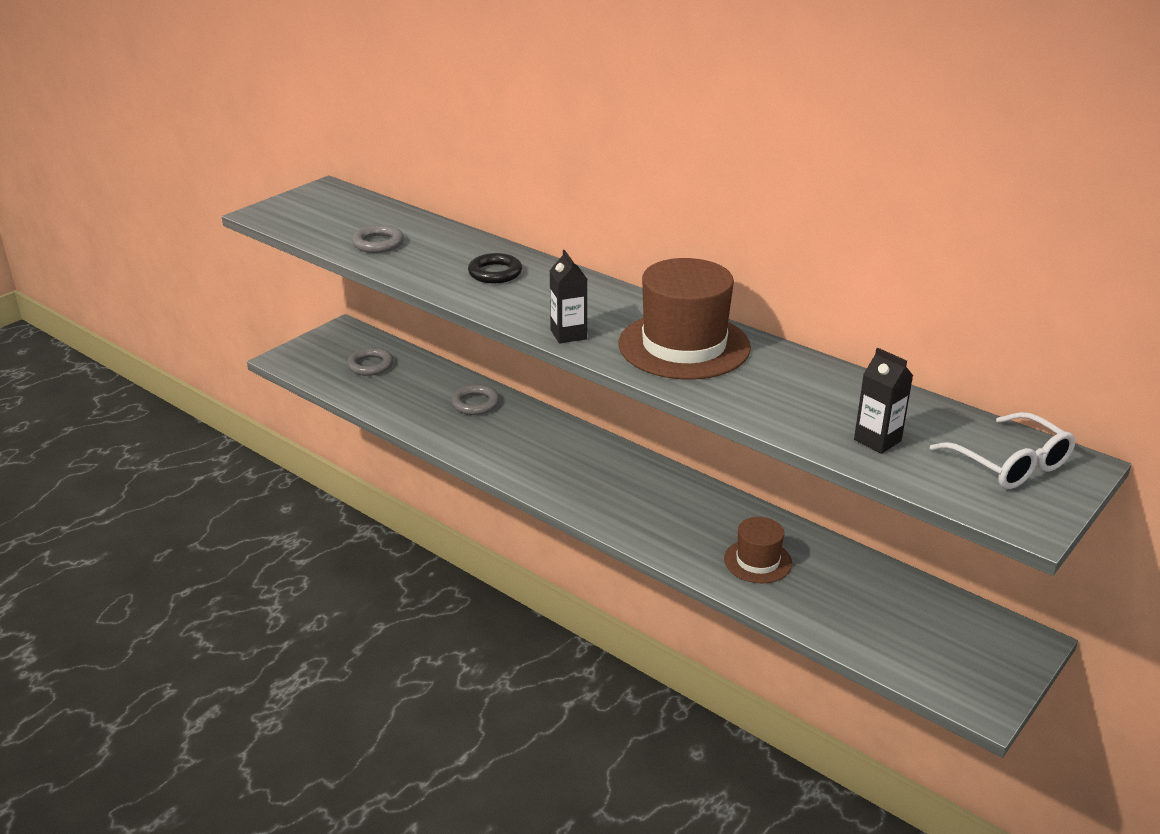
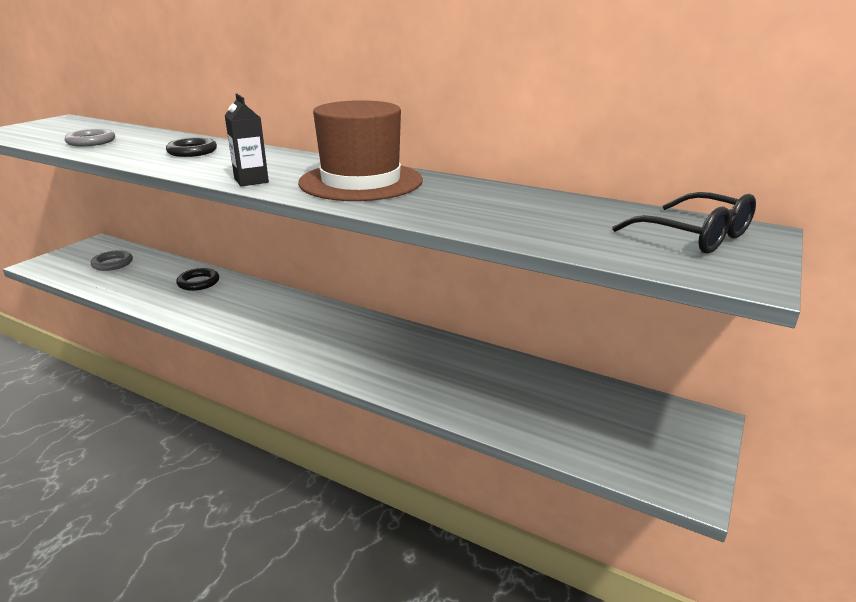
camera: 10 degrees left, 5 degrees down
grey ring [451,385,500,415] -> black ring [176,268,219,291]
brown hat [724,517,792,583] -> none
black carton [854,348,913,454] -> none
white glasses [930,412,1076,489] -> black glasses [612,192,756,254]

